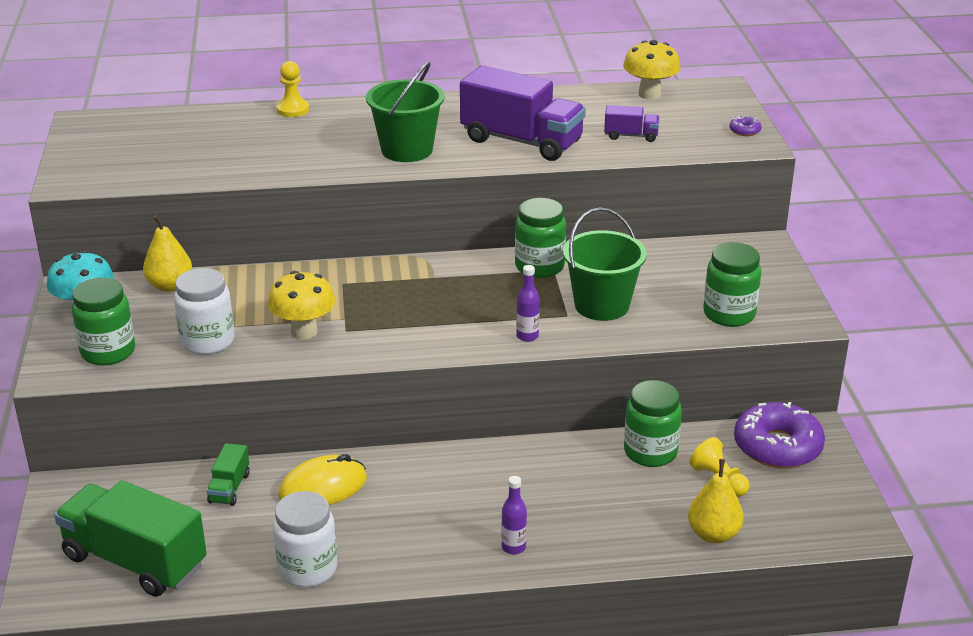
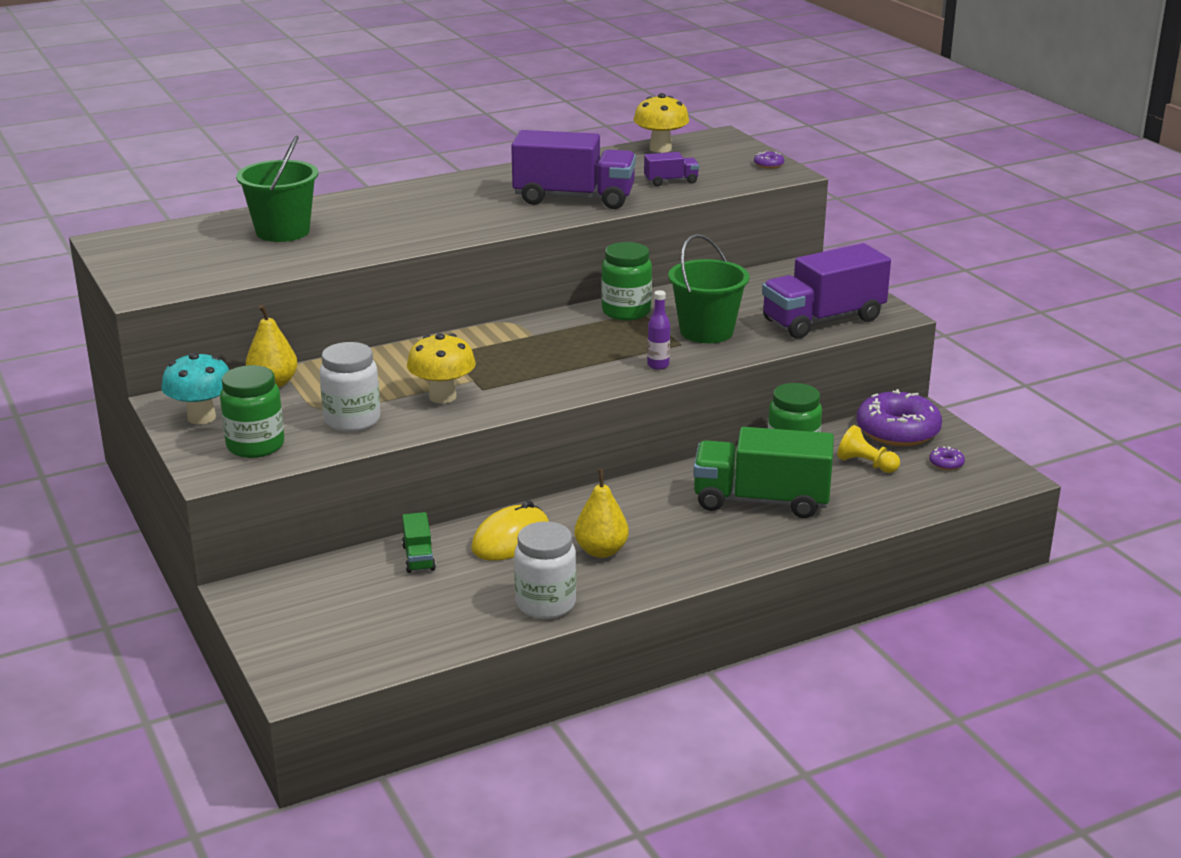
camera: 20 degrees left, 5 degrees down
green truck [54,480,207,597] -> green truck moved to [693,427,834,518]
yellow pawn [277,61,309,117] -> none
green bucket [366,62,445,162] -> green bucket moved to [236,136,318,242]
purple bottle [501,476,527,555] -> none
yellow pear [688,459,744,543] -> yellow pear moved to [575,469,629,558]
green jar [703,242,761,327] -> purple truck [762,243,891,339]
none -> purple donut [929,446,965,470]

